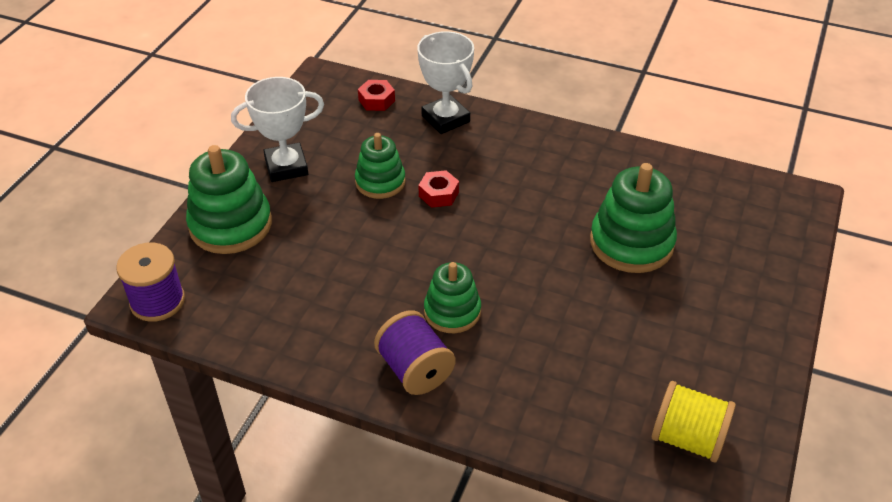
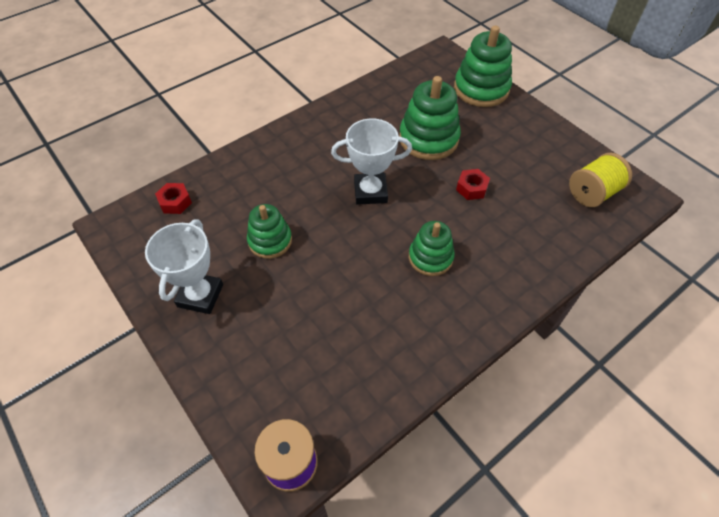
camera: 60 degrees left, 10 degrees up
green stacking toy [186,145,272,254] -> green stacking toy moved to [454,26,512,107]
purple spool [374,310,455,395] -> none
white trophy [417,31,474,134] -> white trophy moved to [331,118,412,205]
red nut [418,170,459,208] -> red nut moved to [456,169,490,200]

